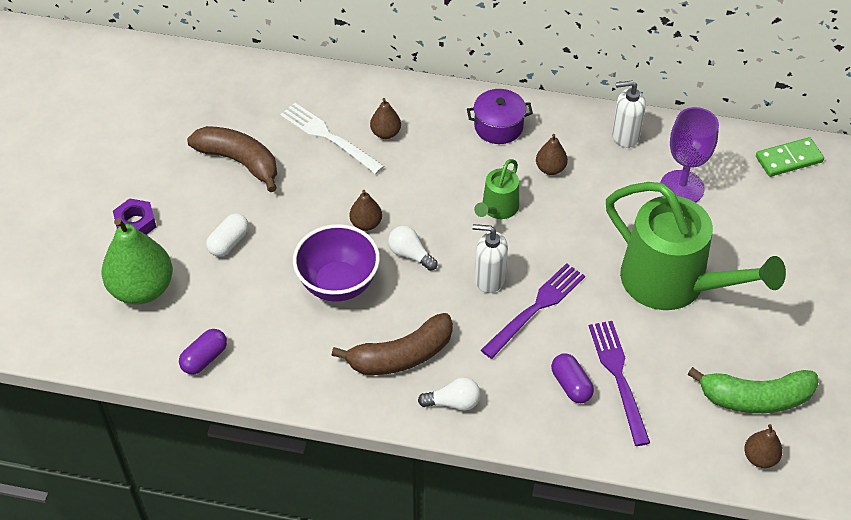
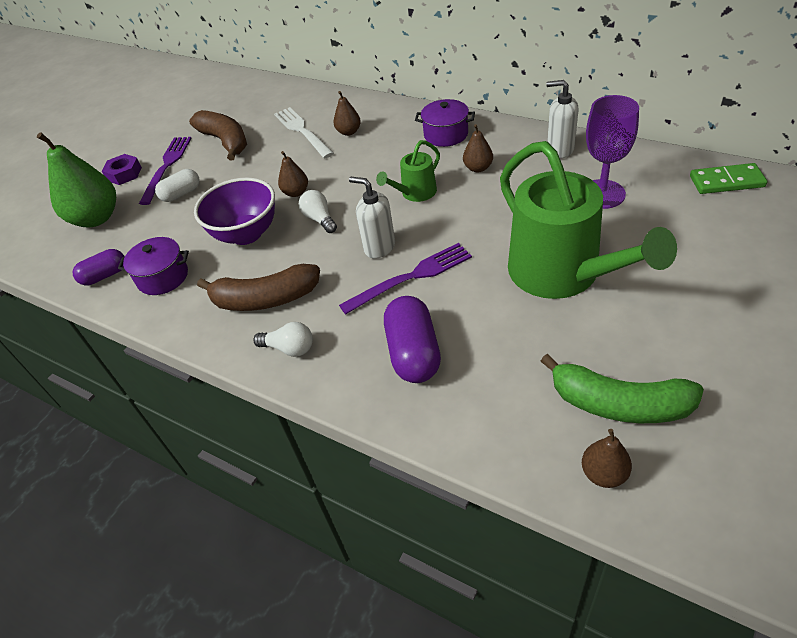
camera: 25 degrees right, 5 degrees down
purple capsule [551,353,594,403] -> purple capsule [384,296,441,383], size x1.59
purple fork [589,321,650,446] -> purple fork moved to [139,137,192,205]
none -> purple pot [118,237,189,295]

